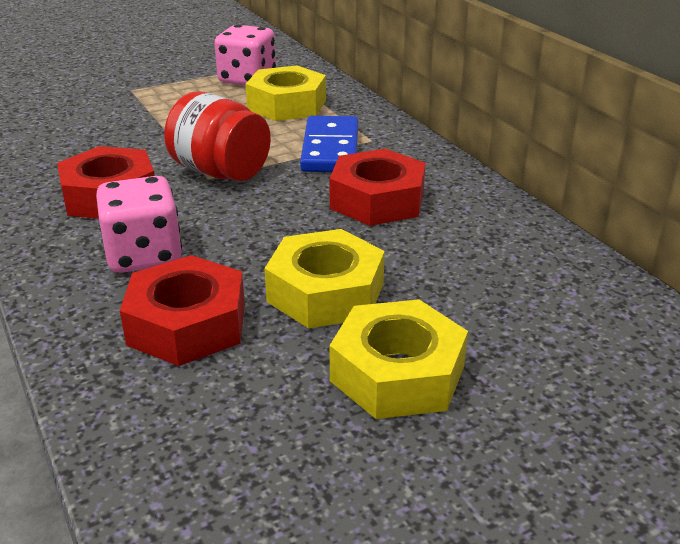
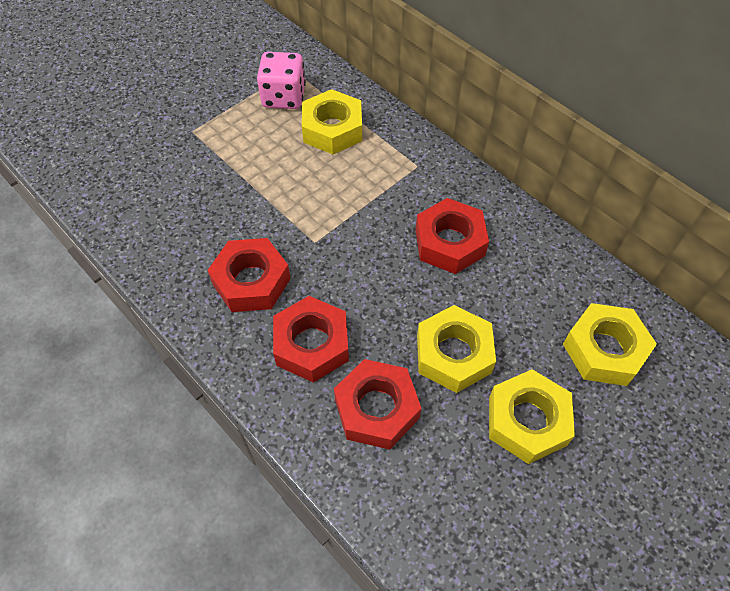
camera: 15 degrees left, 25 degrees up
pink dice [96,176,182,273] -> red nut [273,296,349,383]
red jar [164,91,271,181] -> none
blue domino [300,116,358,172] -> none
none -> yellow nut [563,303,657,386]

